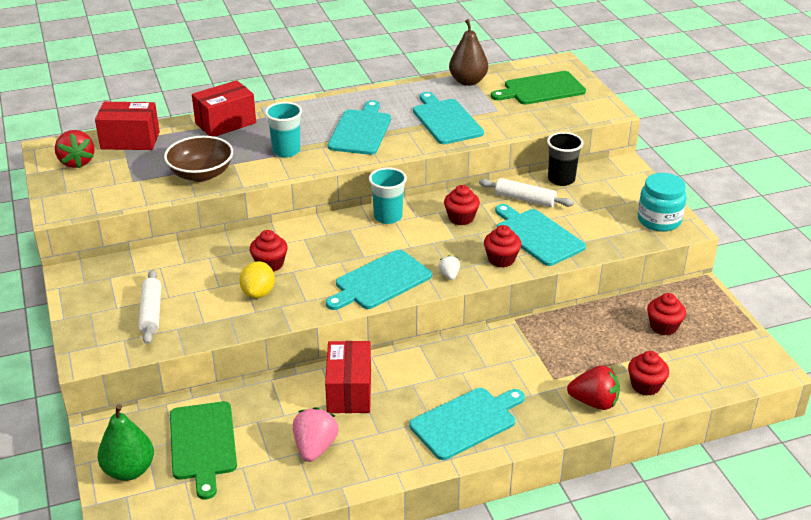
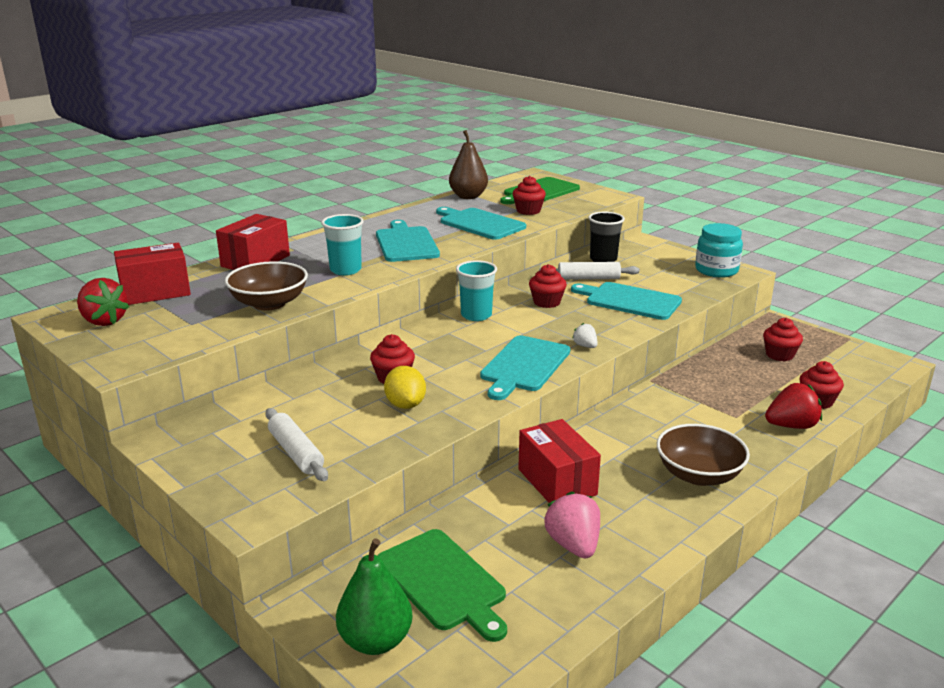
camera: 25 degrees left, 10 degrees down
turquoise cutting board [409,388,525,460] -> brown bowl [657,424,750,486]
red cupcake [484,225,521,267] -> red cupcake moved to [512,176,546,215]

